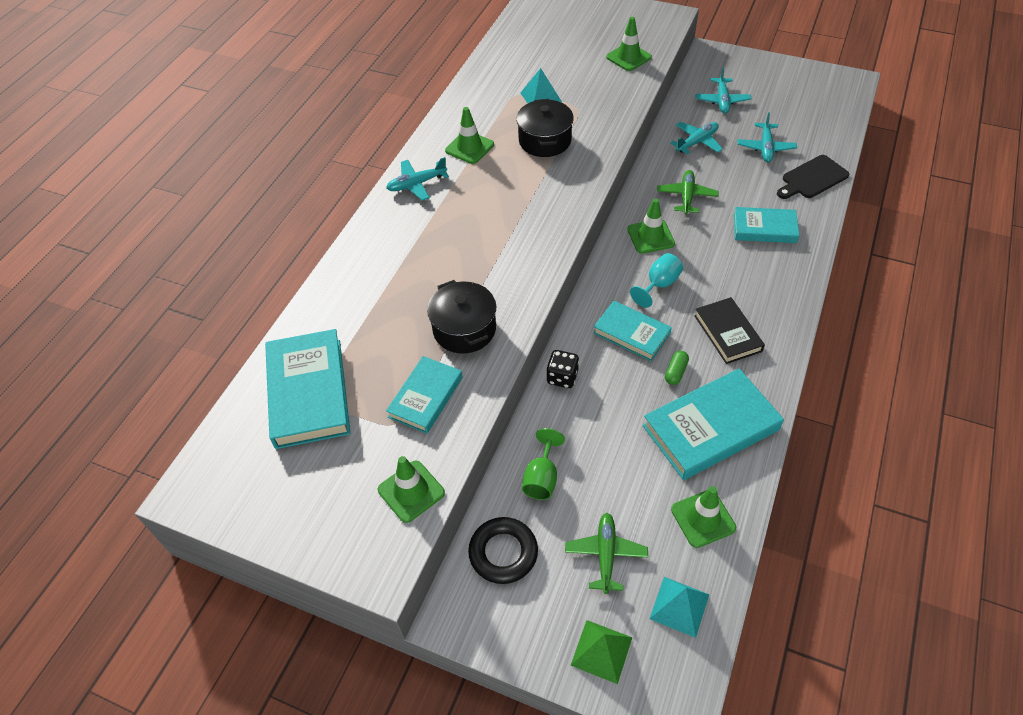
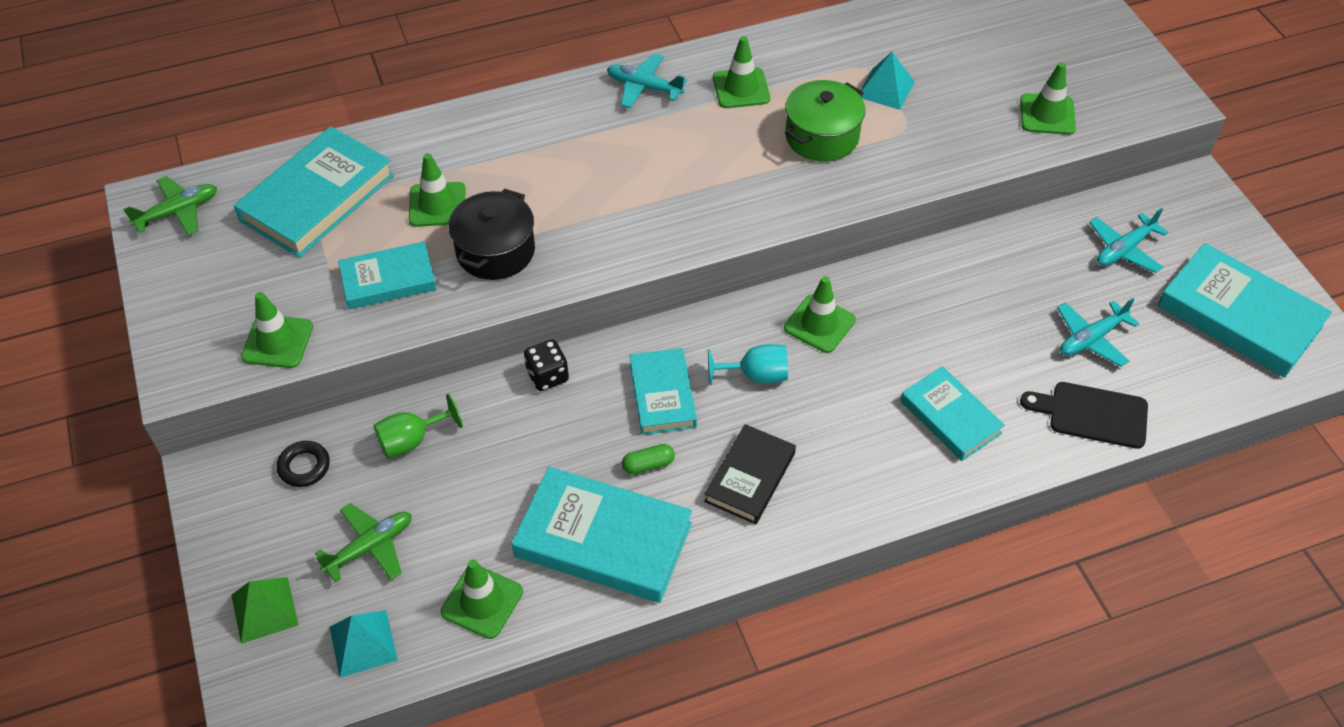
camera: 45 degrees right, 0 degrees up
black ring [468,517,538,584] -> black ring [277,441,330,487], size x0.64
black pot [516,99,574,157] -> green pot [785,80,865,162]
green plane [657,170,719,215] -> green plane moved to [123,176,217,235]
turquoise plane [671,122,723,154] -> none
none -> green traffic cone [409,153,466,227]
none -> turquoise book [1158,243,1332,378]

